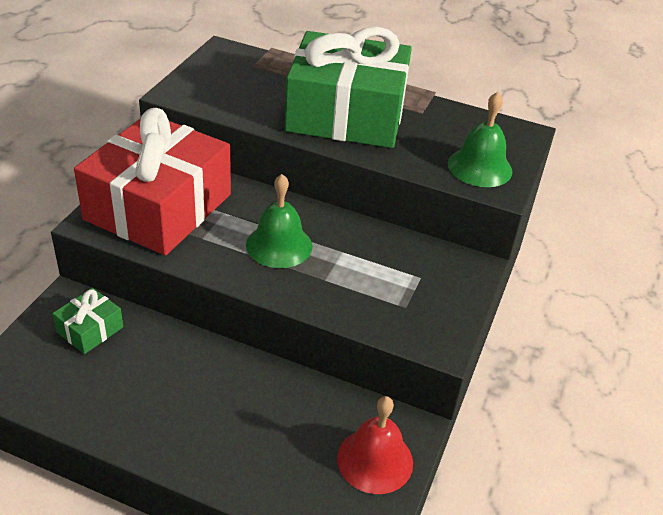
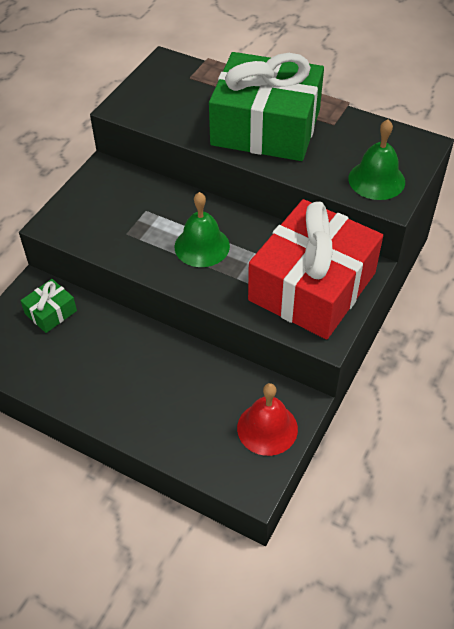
camera: 10 degrees right, 10 degrees up
red gift [74,108,231,256] -> red gift moved to [248,199,383,339]

